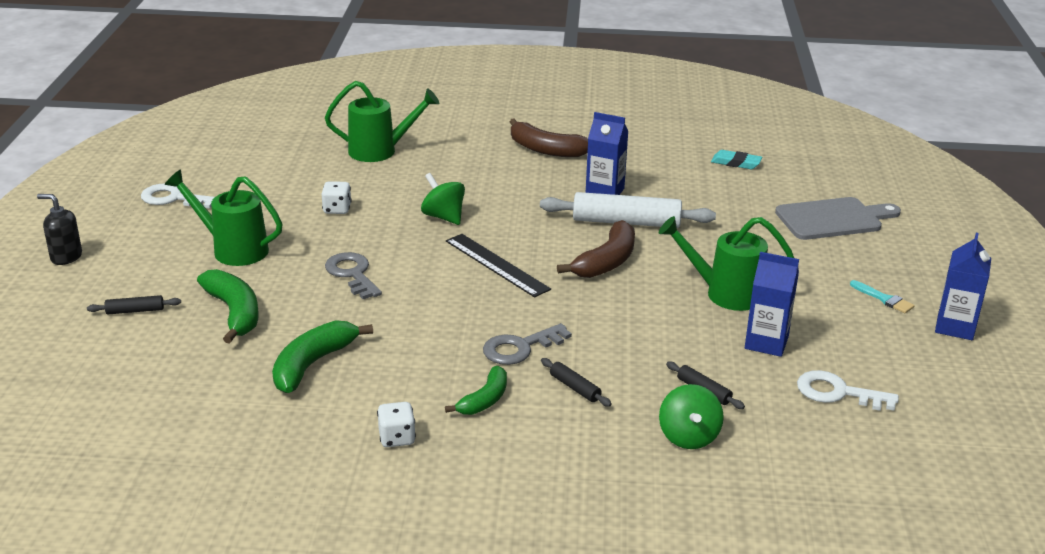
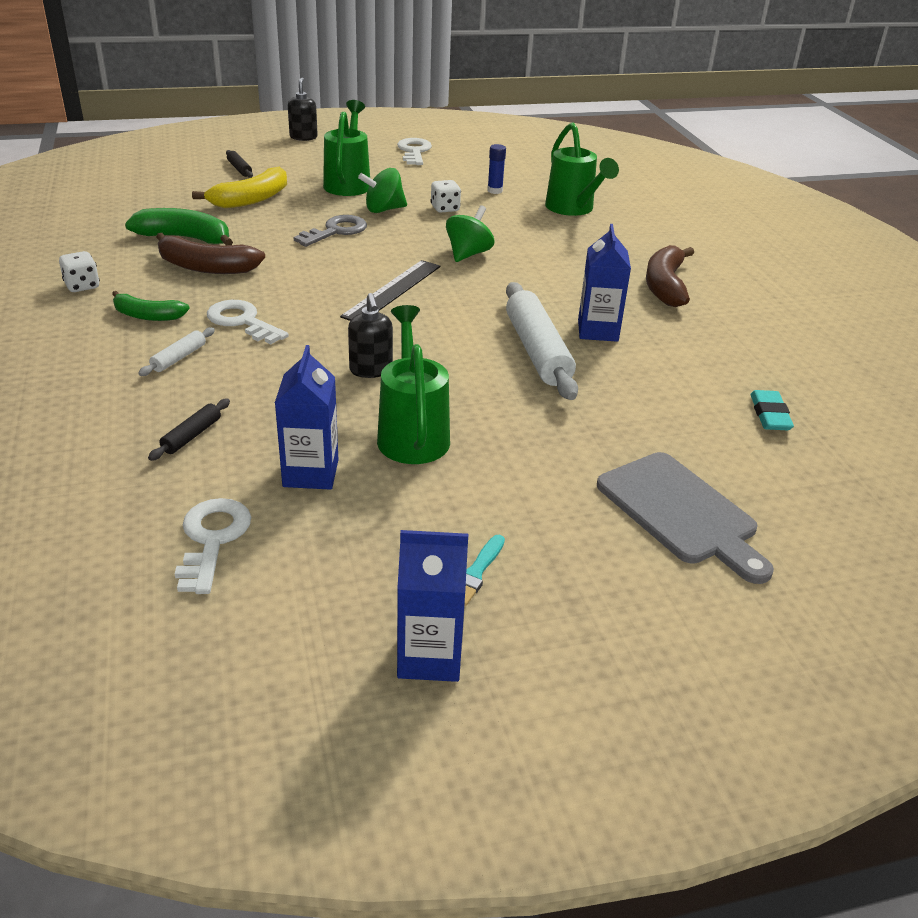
camera: 70 degrees right, 5 degrees up
green banana [197,269,259,344] -> yellow banana [192,167,287,208]
grey key [483,323,572,365] -> white key [207,300,289,344]
black rolling pin [541,358,612,407] -> white rolling pin [138,327,215,376]
brown banana [557,220,635,278] -> brown banana moved to [156,233,265,274]
green spinning top [659,384,724,449] -> green spinning top moved to [358,168,407,213]
none -> black soap dispenser [348,293,393,378]
none -> blue glue stick [487,144,506,194]

